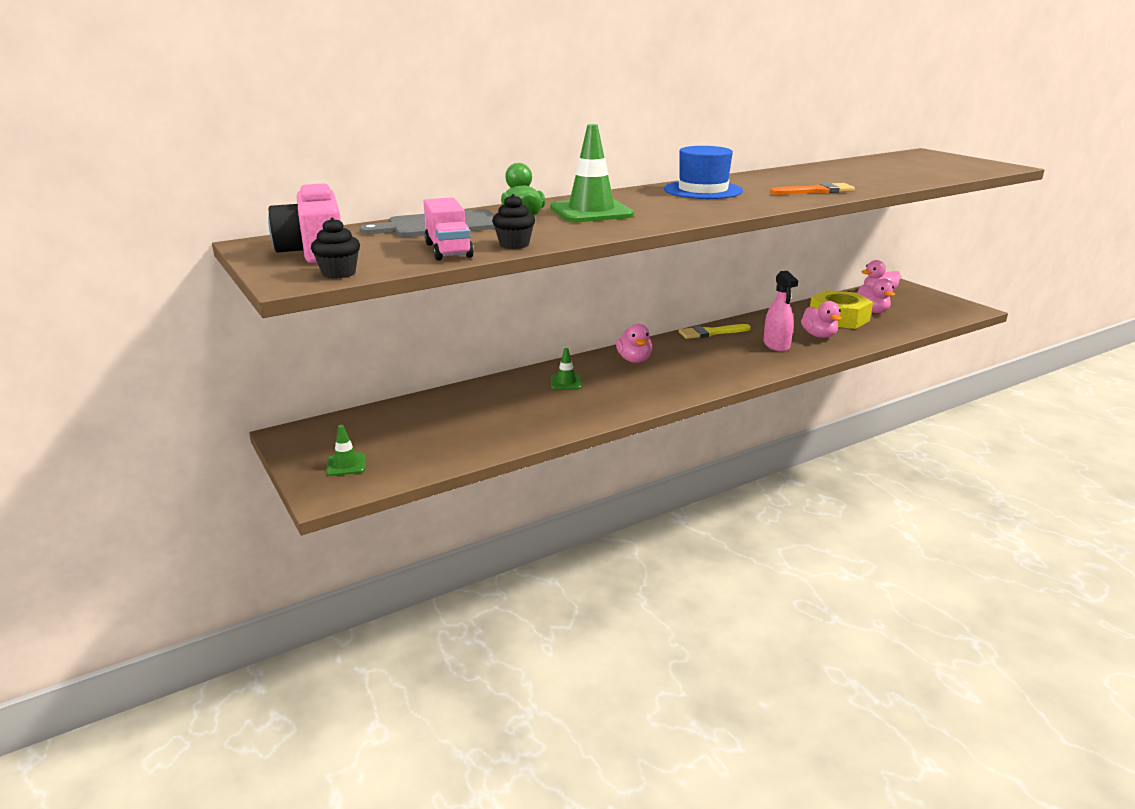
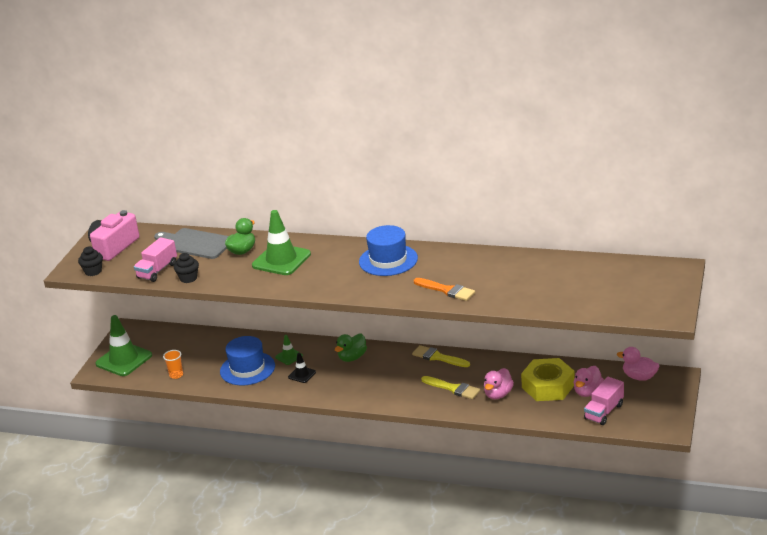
camera: 50 degrees right, 5 degrees up
green traffic cone [326,425,365,476] -> green traffic cone [96,315,152,376], size x2.06
pink duck [616,324,653,363] -> green duck [335,333,367,362]
pink spray bottle [764,271,798,352] -> yellow brush [421,376,480,399]
none -> orange cup [163,350,183,379]
none -> blue hat [220,336,275,386]
none -> black traffic cone [288,353,316,383]
none -> pink truck [584,377,624,425]

